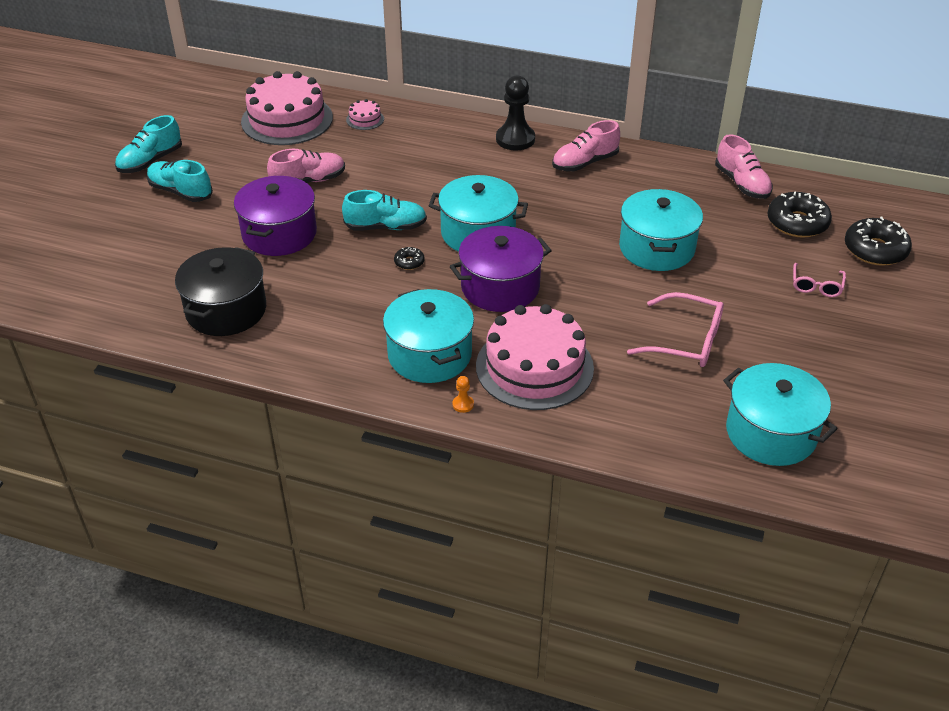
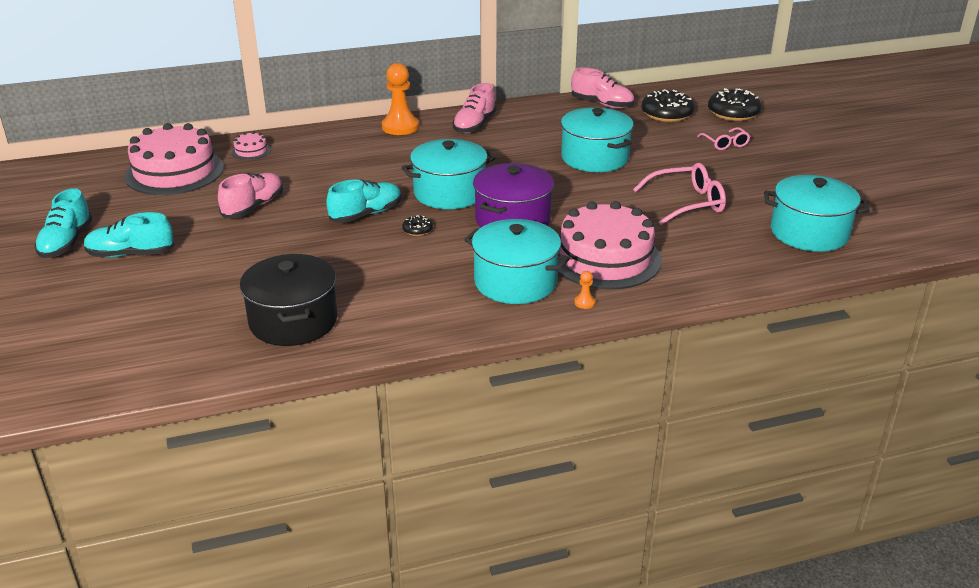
camera: 35 degrees left, 10 degrees down
purple pot [234,176,317,256] -> none
black pawn [496,75,535,151] -> orange pawn [382,63,419,135]

